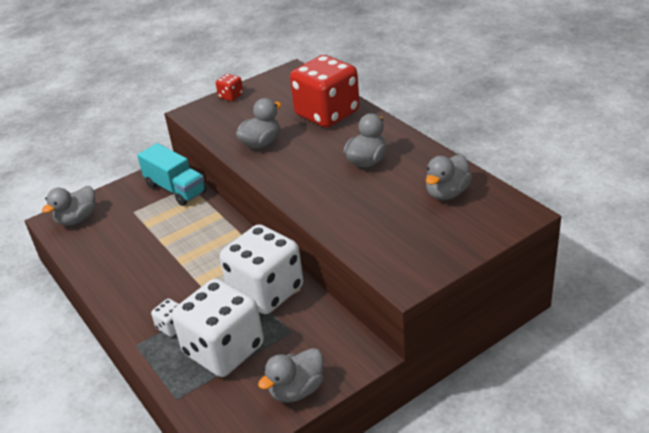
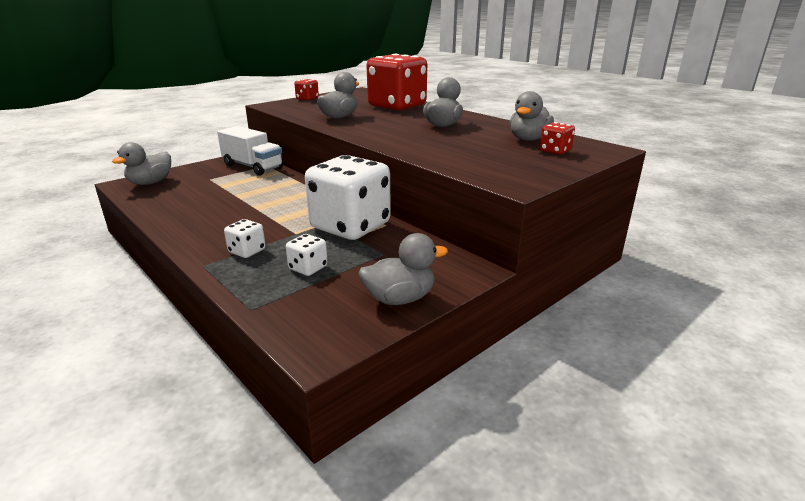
camera: 10 degrees left, 10 degrees down
turquoise truck [137,143,206,206] -> white truck [217,126,283,176]
white dice [172,279,264,377] -> white dice [286,234,328,276], size x0.41
grey duck [258,348,324,402] -> grey duck turned 150 degrees counterclockwise [359,233,448,305]
none -> red dice [540,122,575,155]

